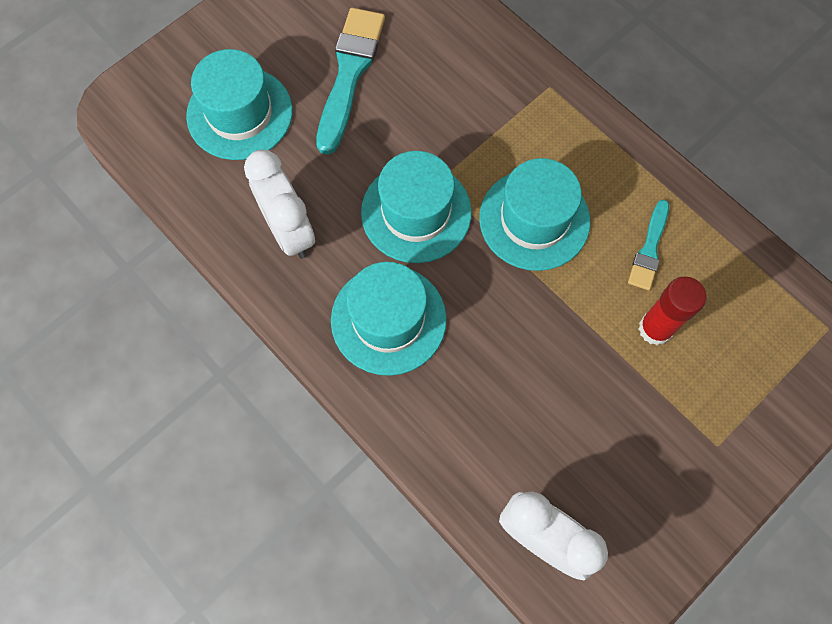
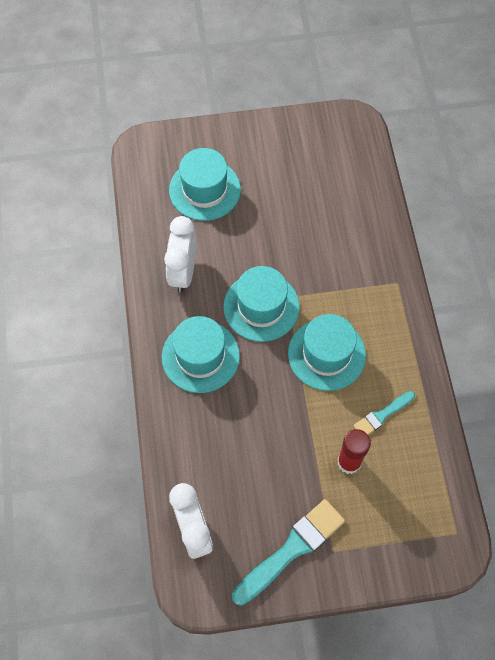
camera: 35 degrees right, 5 degrees down
turquoise brush [316,8,385,155] -> turquoise brush moved to [232,499,345,606]

